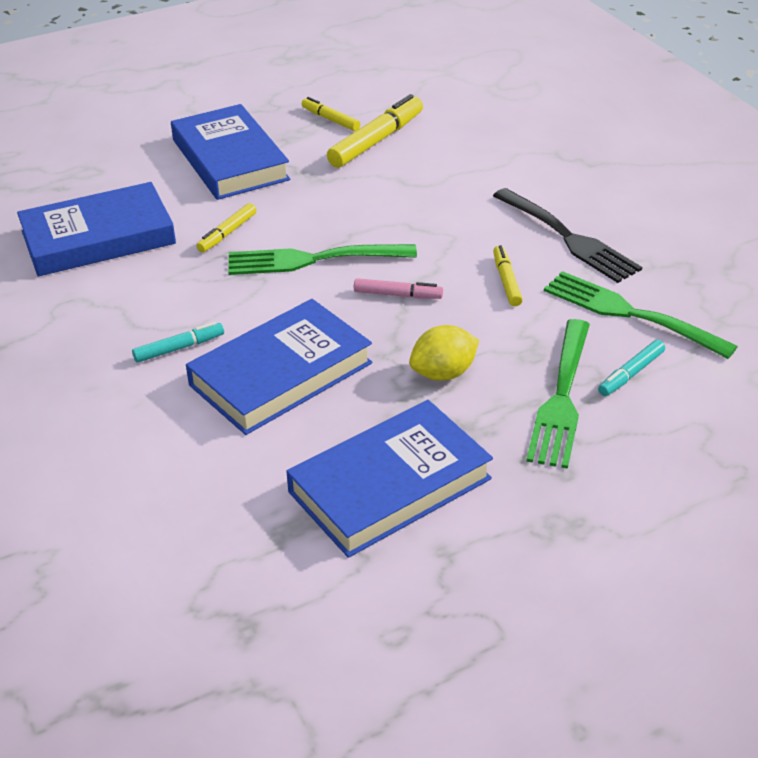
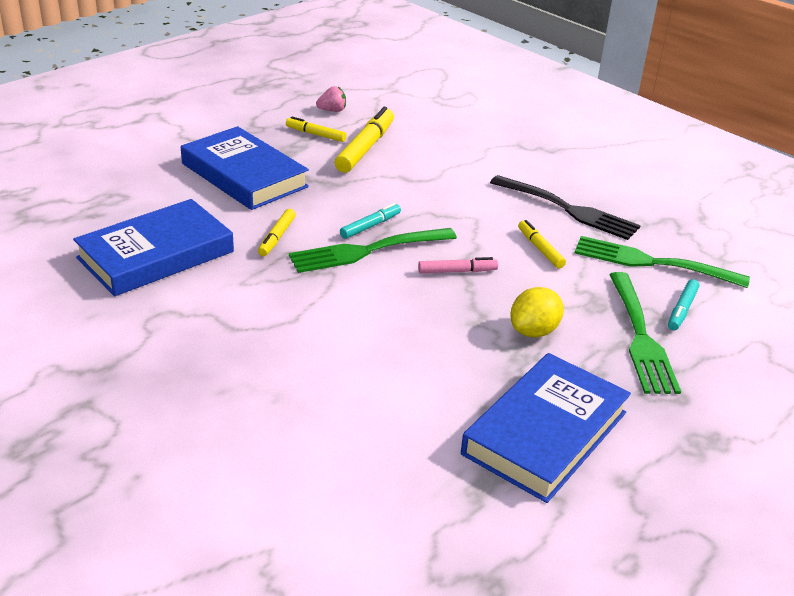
camera: 20 degrees left, 5 degrees down
turquoise marker [132,322,224,362] -> turquoise marker moved to [340,203,401,239]
blue book [186,299,372,435] -> none
none -> pink strawberry [316,86,346,112]

